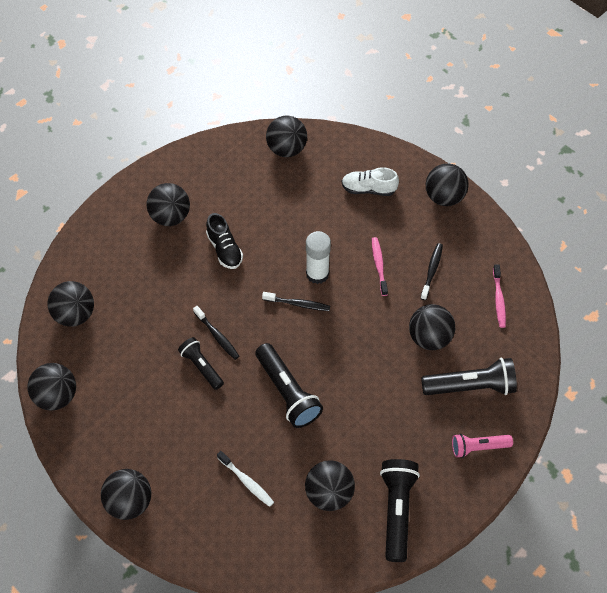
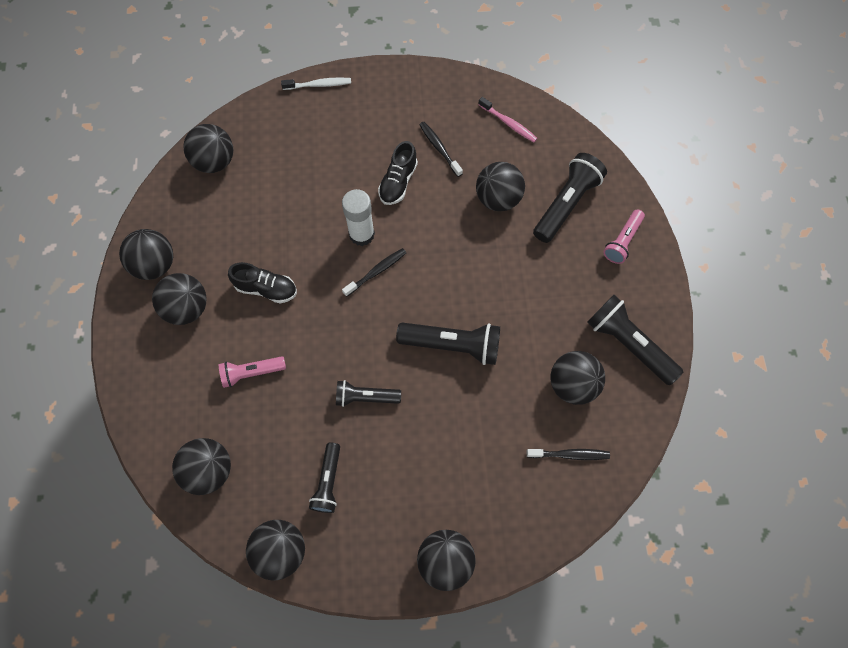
camera: 50 degrees left, 10 degrees up
black toothbrush [193,306,239,360] -> black toothbrush moved to [527,449,610,460]
white toothbrush [217,451,274,507] -> white toothbrush moved to [281,77,351,90]
white shoe [342,168,399,196] -> none
pink toothbrush [372,237,388,296] -> black shoe [378,141,418,205]
black ball [426,163,468,206] -> black ball moved to [119,229,173,280]
none -> pink flashlight [219,356,286,388]
none -> black flashlight [309,443,340,513]

